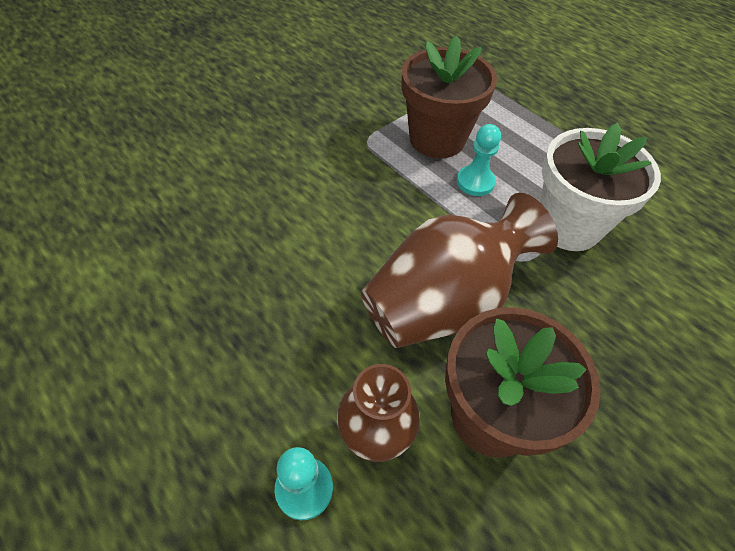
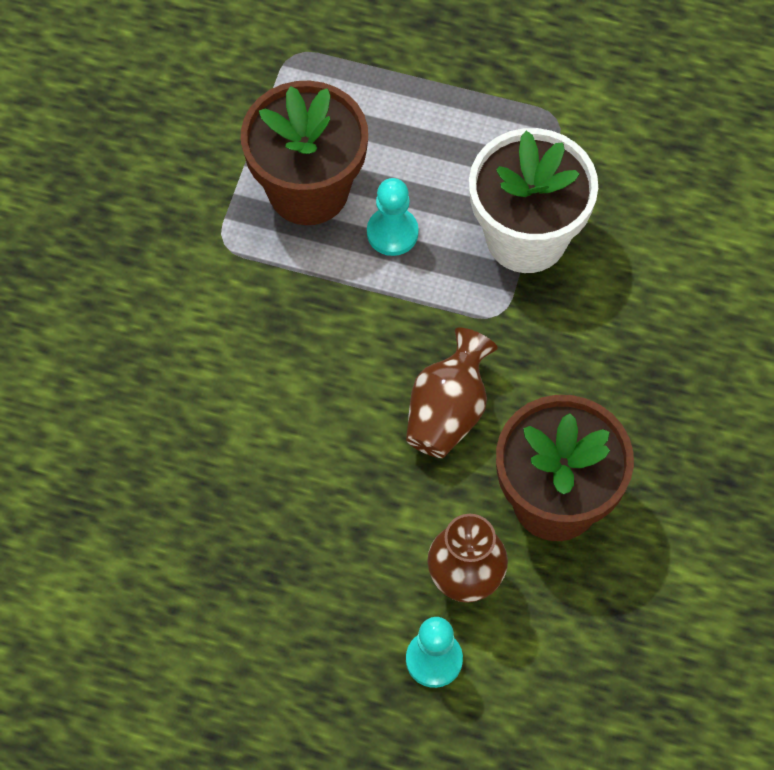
camera: 30 degrees left, 10 degrees up
brown vase [361,193,558,348] -> brown vase [406,327,498,458], size x0.59

